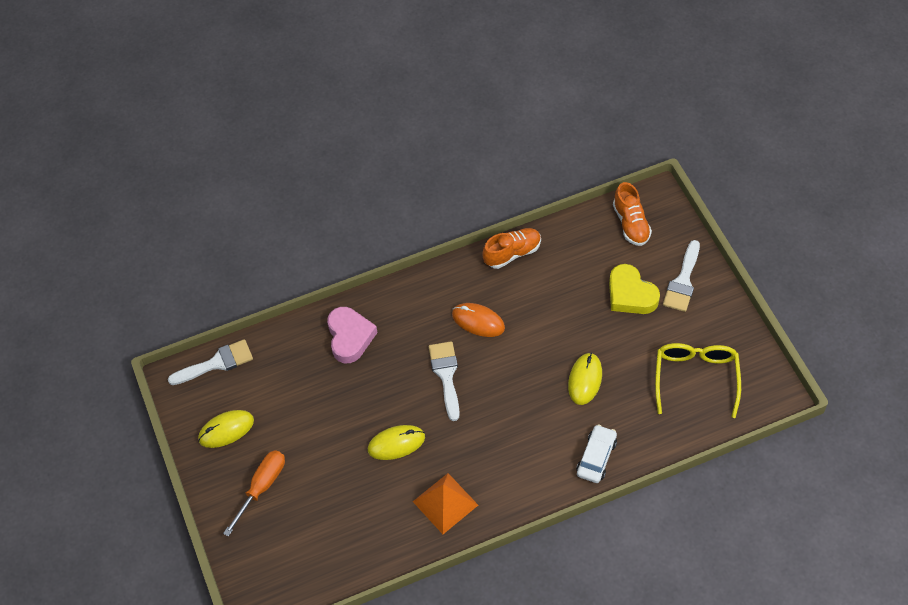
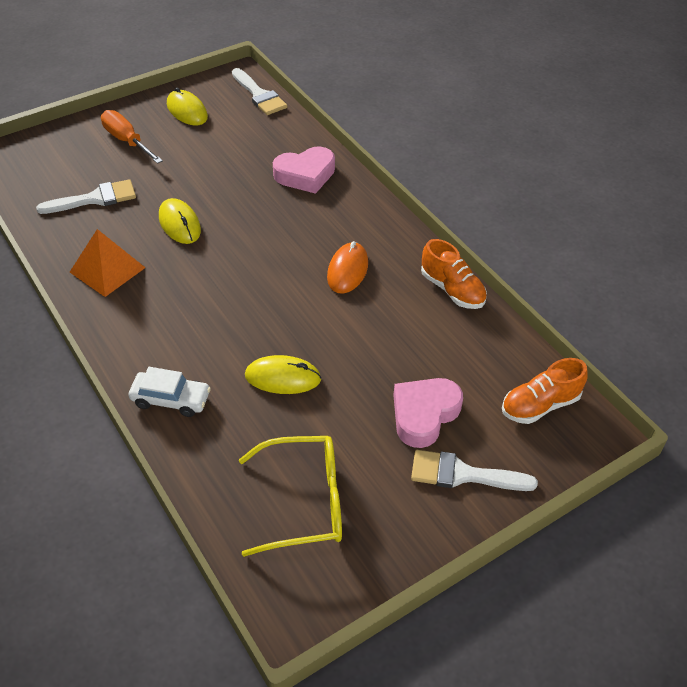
camera: 75 degrees right, 10 degrees down
orange screwdriver [223,450,285,537] -> orange screwdriver turned 150 degrees counterclockwise [101,110,163,164]
white brush [429,341,460,421] -> white brush moved to [36,179,136,214]
yellow heart [609,264,660,314] -> pink heart [393,378,463,448]

